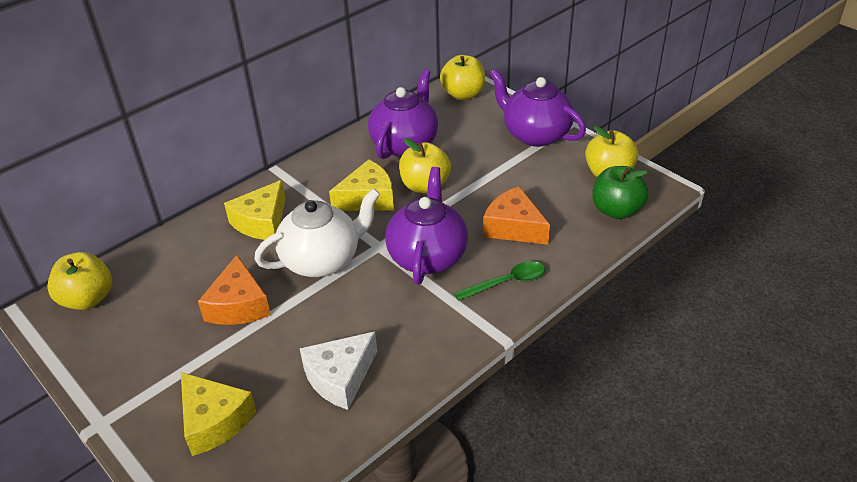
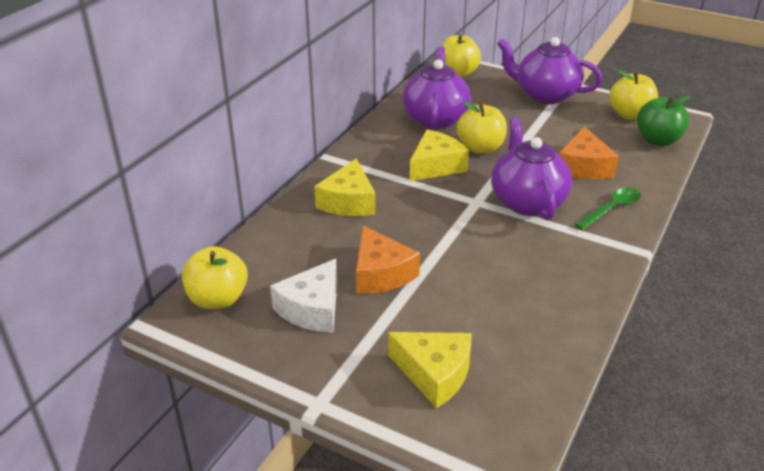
camera: 20 degrees left, 5 degrees down
white teapot [254,188,380,277] -> none
white cheese [300,331,377,410] -> white cheese moved to [270,258,338,333]
orange cheese [483,186,550,245] -> orange cheese turned 105 degrees counterclockwise [559,126,619,179]

